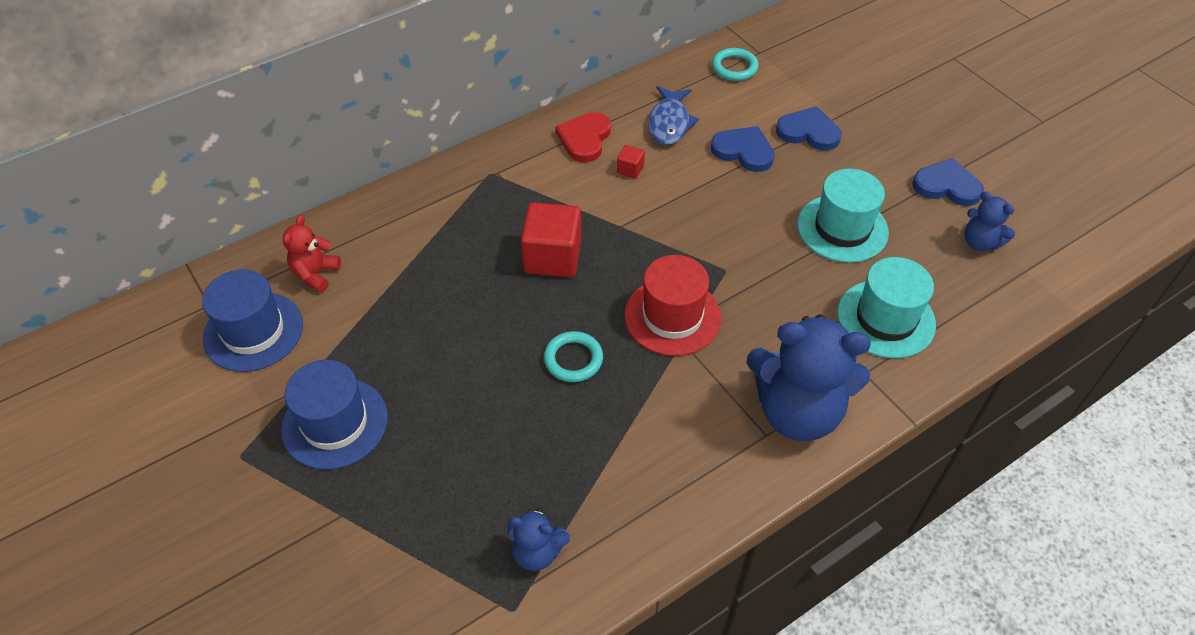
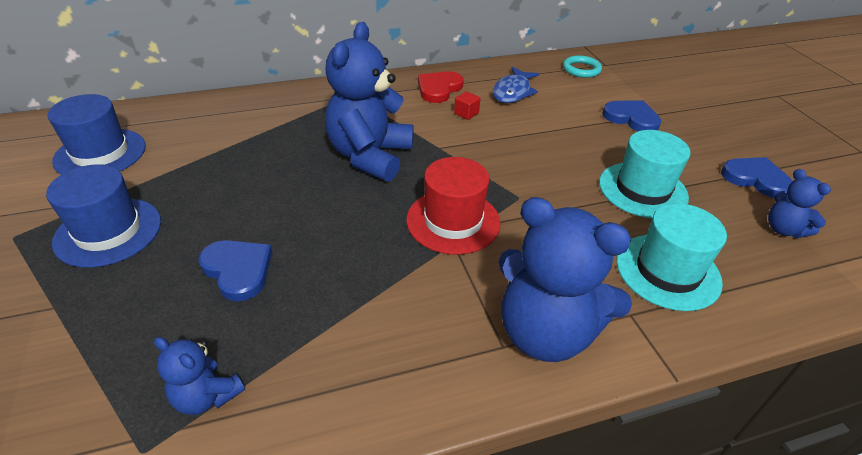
camera: 15 degrees right, 10 degrees down
red teddy bear [283,215,341,293] -> none
red cube [521,202,582,277] -> blue teddy bear [325,22,413,181]
turquoise ring [544,331,603,382] -> none
blue heart [711,126,775,172] -> blue heart moved to [198,240,272,301]

